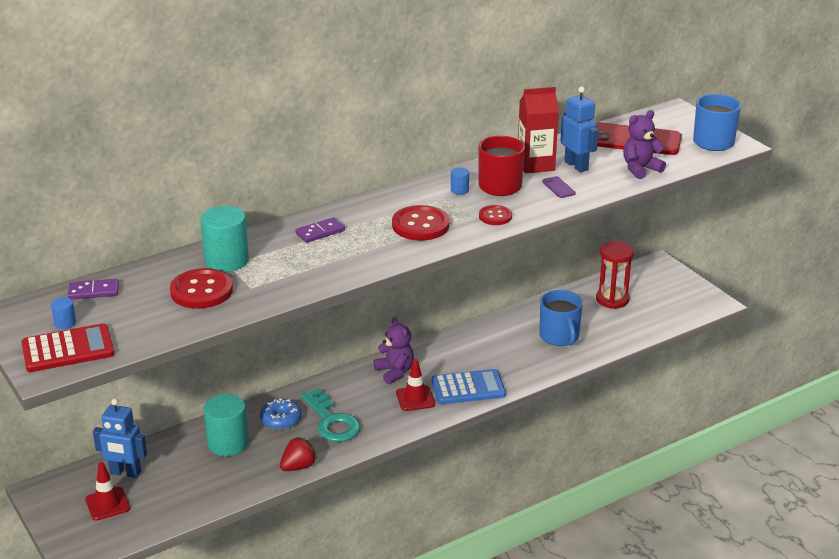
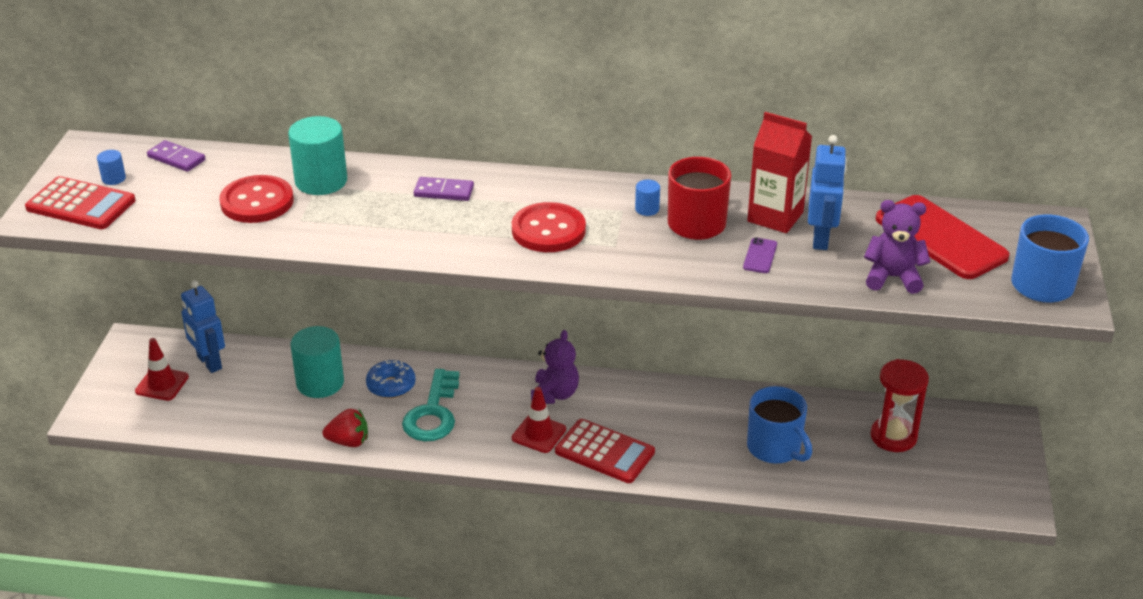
camera: 40 degrees right, 5 degrees up
blue calculator [432,369,506,404] -> red calculator [555,419,655,483]
red button [479,205,512,225] -> none
blue mug [539,290,583,346] -> blue mug turned 60 degrees counterclockwise [747,386,812,464]

